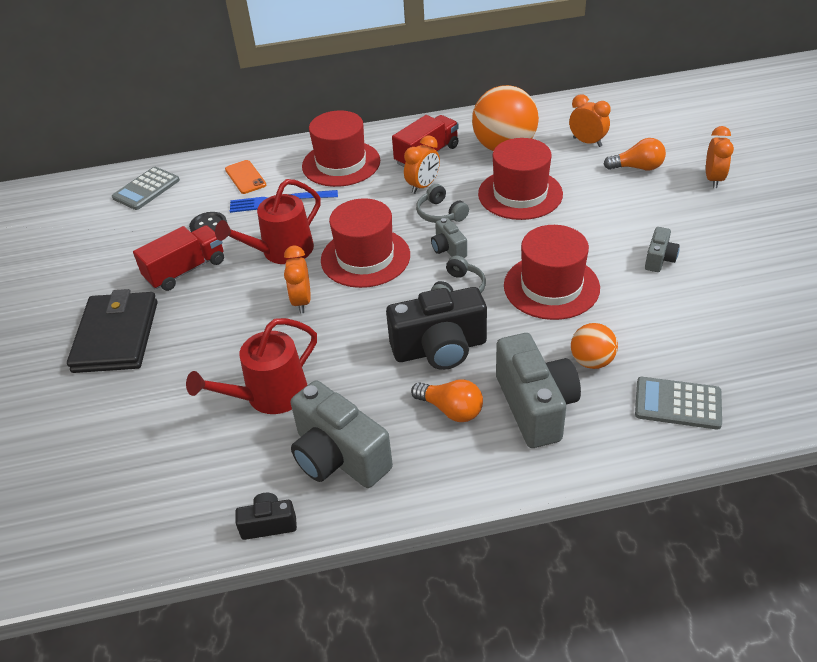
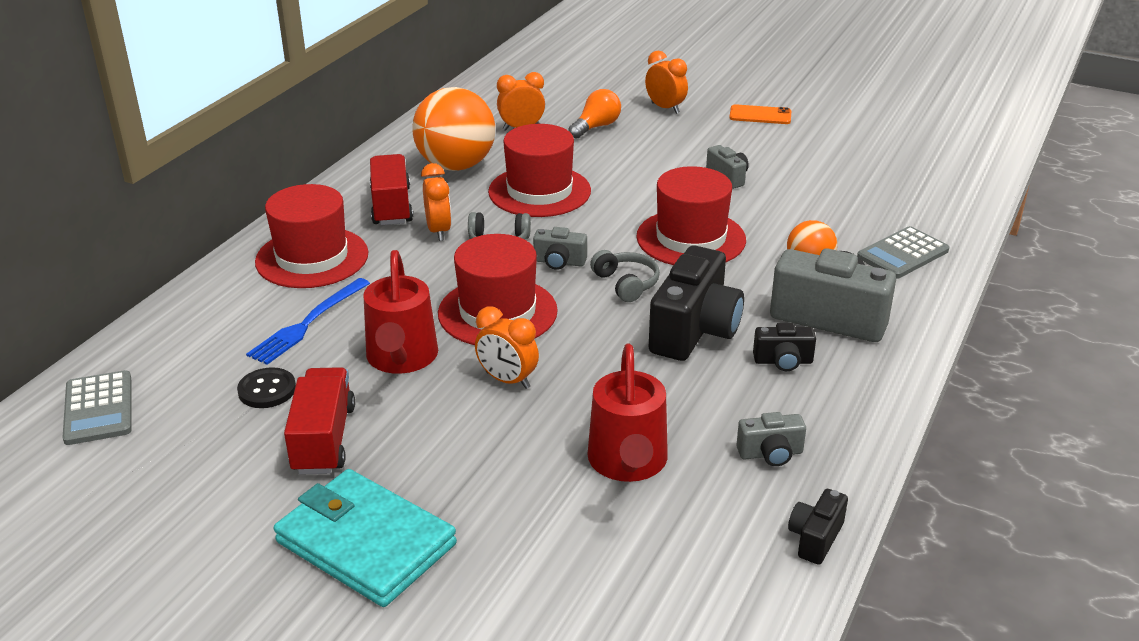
camera: 55 degrees left, 10 degrees down
black wallet [67,289,158,373] -> turquoise wallet [274,469,457,607]
orange phone [225,160,266,194] -> orange phone moved to [729,104,791,124]
grey camera [291,380,393,488] -> grey camera [736,412,806,466], size x0.49
orange light bulb [411,379,483,422] -> black camera [753,323,816,371]

